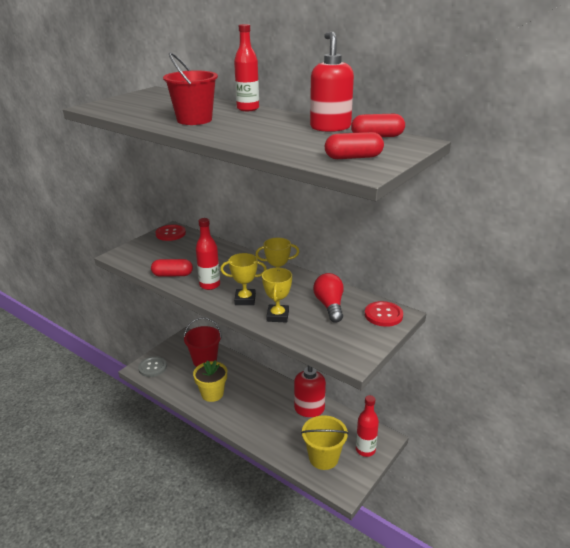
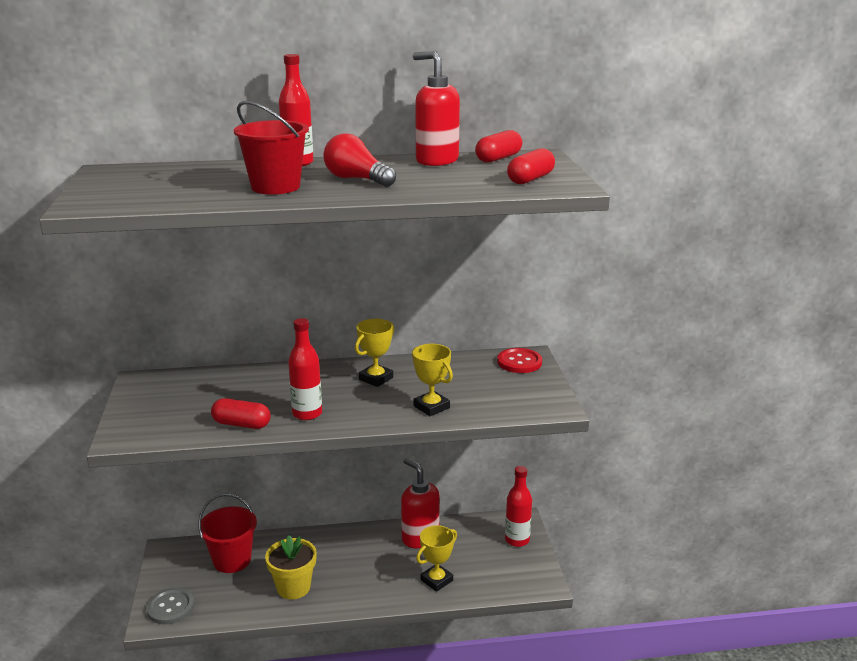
camera: 45 degrees left, 5 degrees down
red capsule [151,259,193,277] -> red capsule turned 60 degrees clockwise [211,398,271,429]
red button [156,224,186,241] -> none
yellow trophy [220,253,267,305] -> yellow trophy moved to [416,525,457,592]
yellow bucket [301,415,349,470] -> none
red light bulb [313,273,344,322] -> red light bulb moved to [323,134,396,187]

